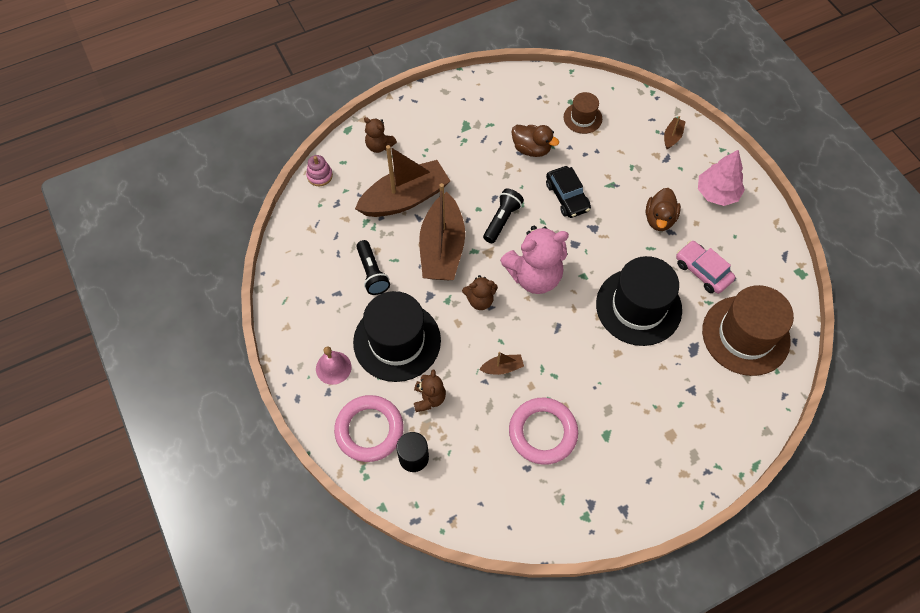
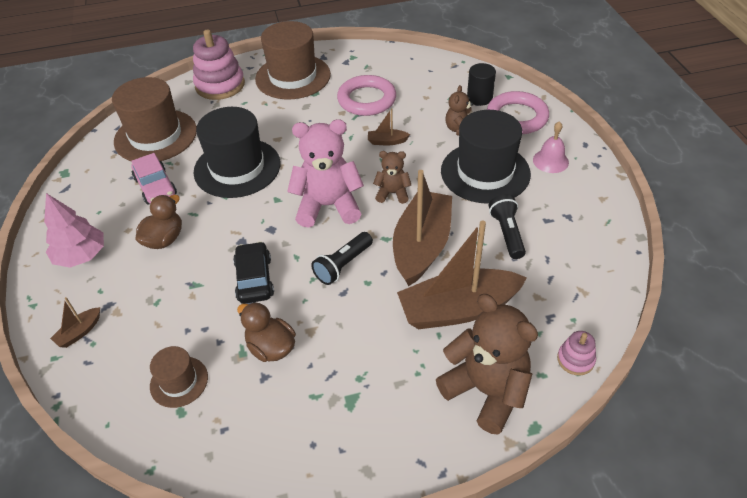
camera: 165 degrees left, 15 degrees down
brown teddy bear [364,117,397,153] -> brown teddy bear [436,294,538,435], size x1.92
none -> pink stacking toy [193,29,245,100]
none -> brown hat [255,21,331,99]

